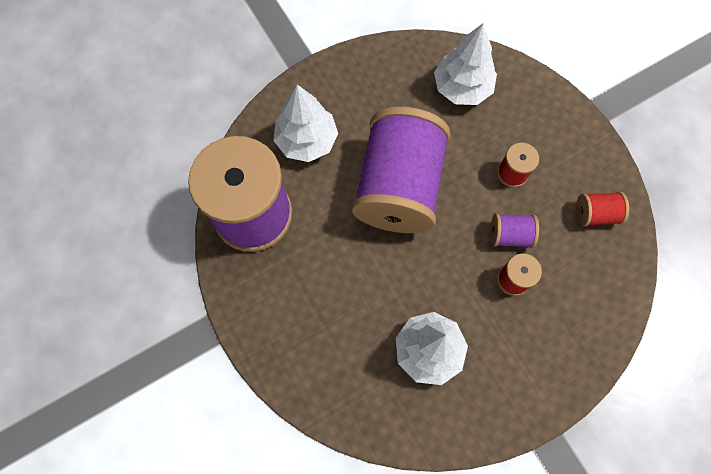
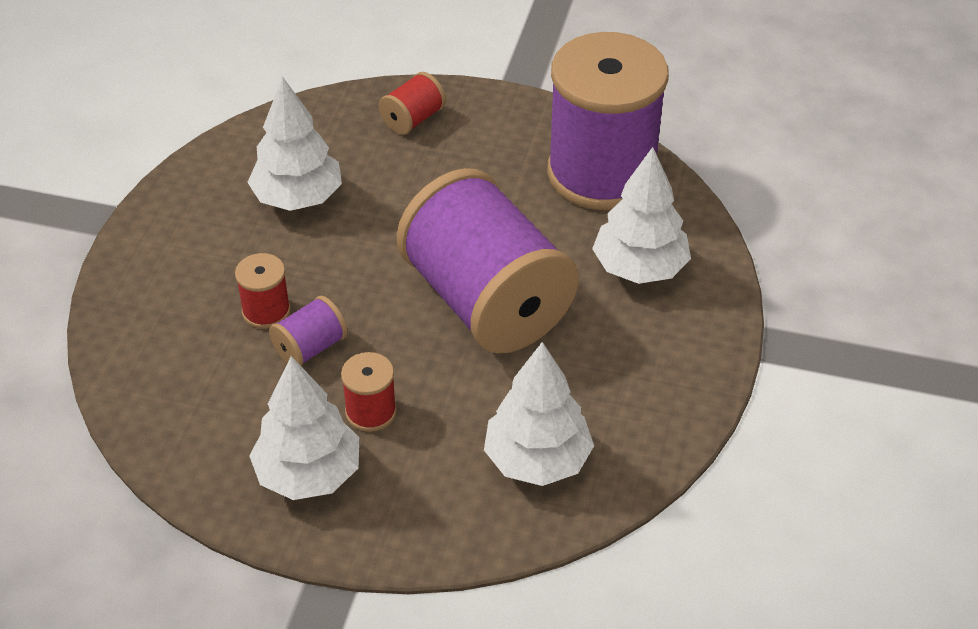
camera: 135 degrees right, 25 degrees down
red spool [576,192,629,226] -> red spool moved to [379,72,446,135]
none -> white tree [249,356,359,500]

